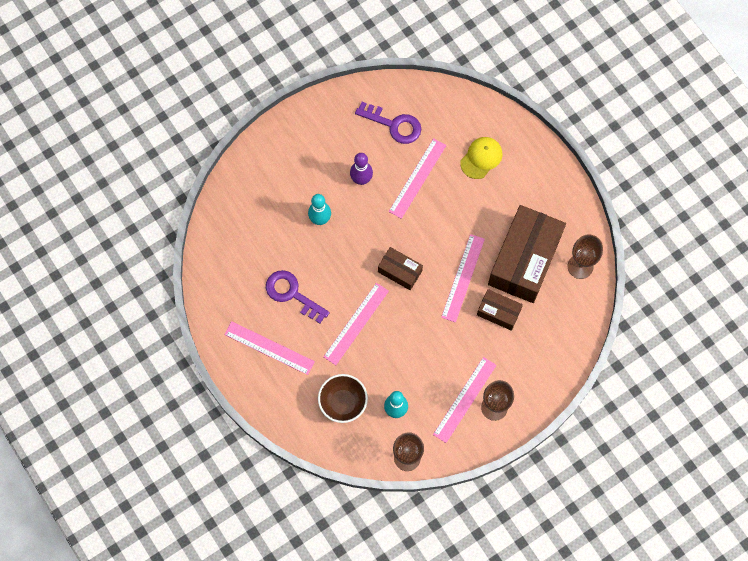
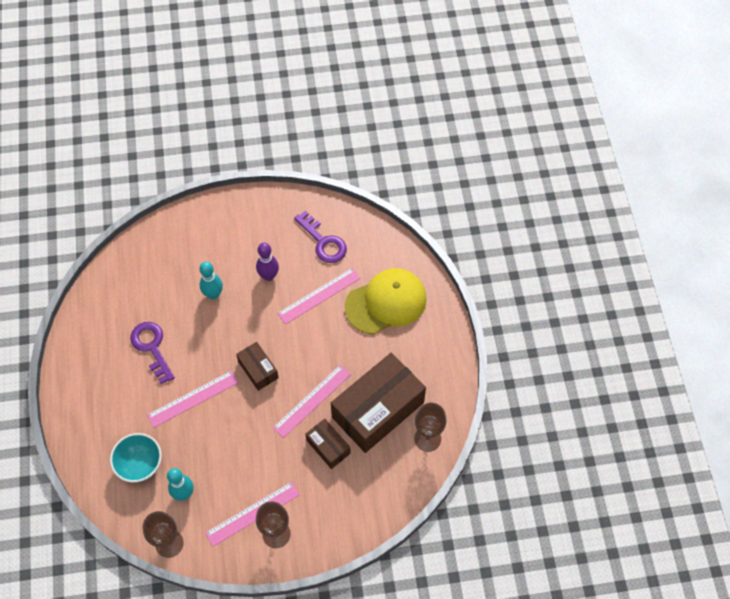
camera: 25 degrees right, 10 degrees down
pink ruler [224,321,315,375] -> none
brown bowl [318,374,368,423] -> turquoise bowl [110,433,162,483]
yellow cap [460,137,502,179] -> yellow cap [345,268,427,334], size x1.78

